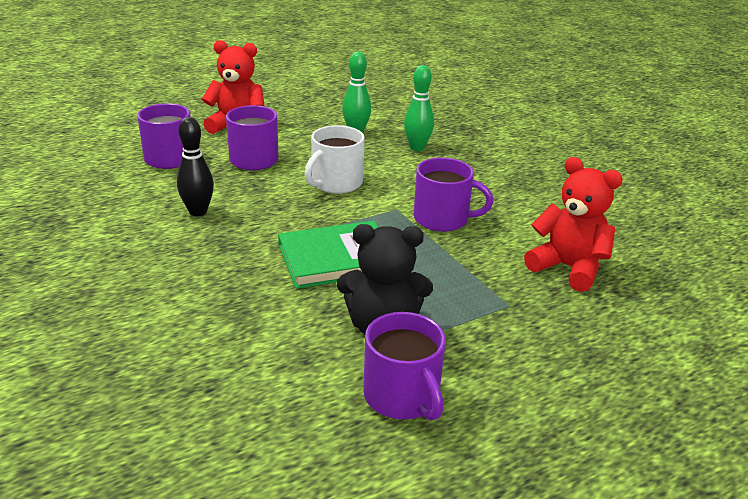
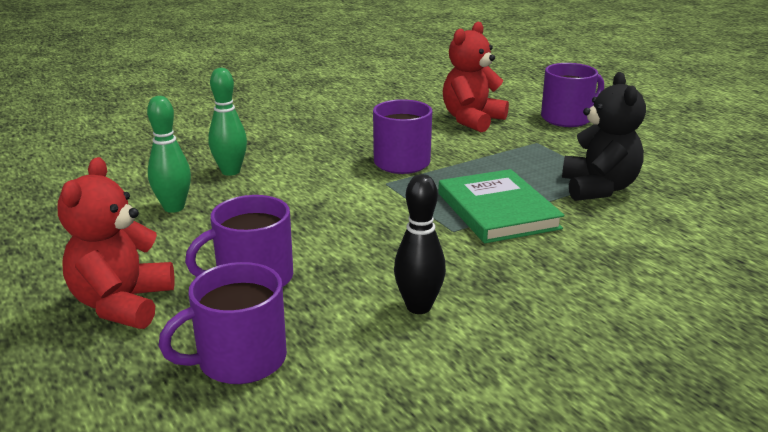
camera: 90 degrees left, 5 degrees down
white mug [305,125,365,194] -> none
purple mug [363,312,446,421] -> purple mug moved to [541,63,604,127]

